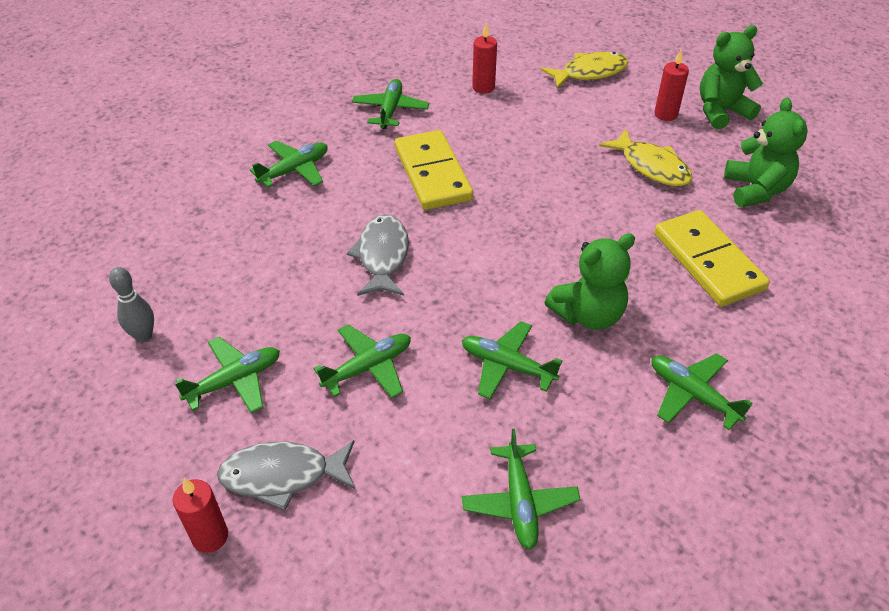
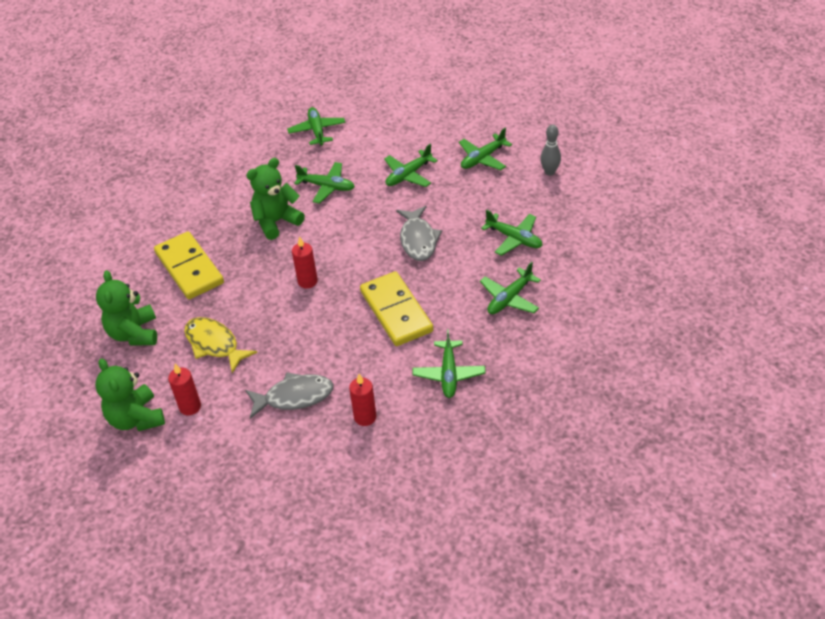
camera: 175 degrees right, 0 degrees up
red candle [173,478,228,553] -> red candle moved to [292,236,318,288]
grey fish [217,440,356,511] -> grey fish moved to [245,372,334,419]
yellow fish [541,52,628,89] -> none
green plane [652,353,753,430] -> green plane moved to [481,209,543,256]
green teddy bear [700,25,763,129] -> green teddy bear turned 90 degrees clockwise [95,359,165,431]

